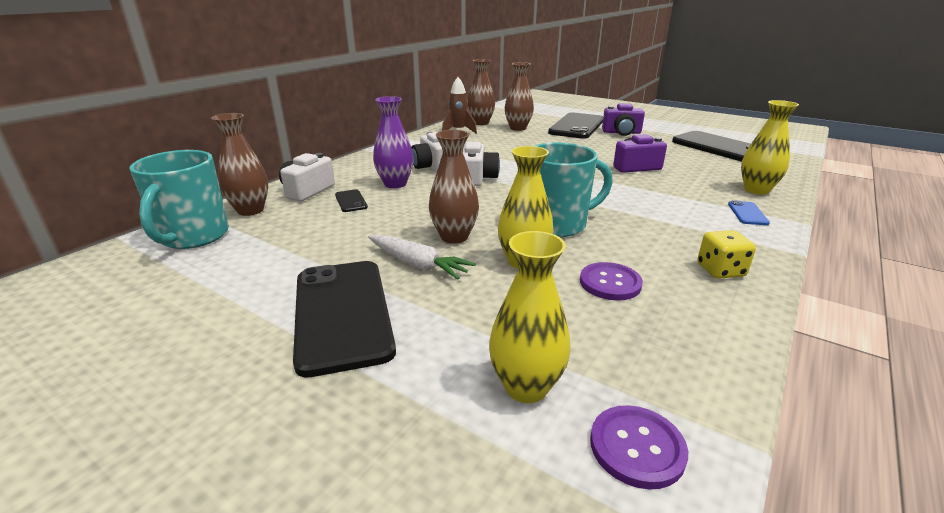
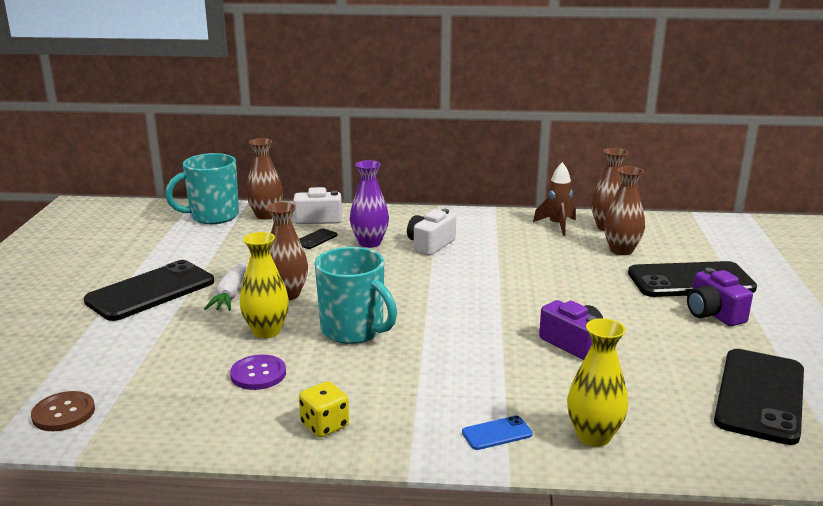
camera: 60 degrees right, 5 degrees down
white camera [463,142,500,186] -> none
yellow vase [489,231,571,403] -> none
purple button [590,405,688,489] -> brown button [31,391,95,431]

